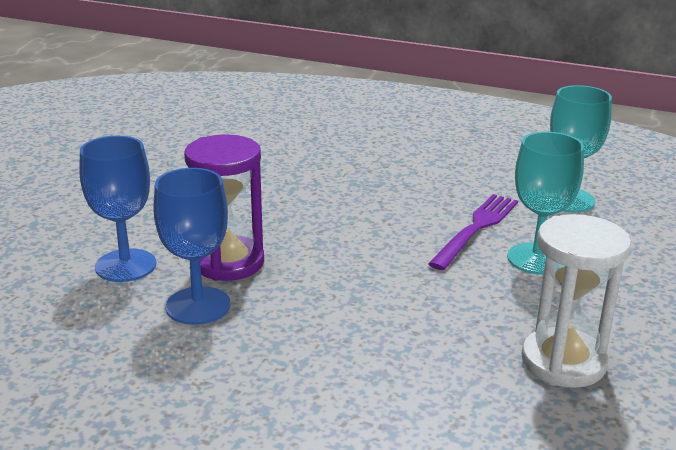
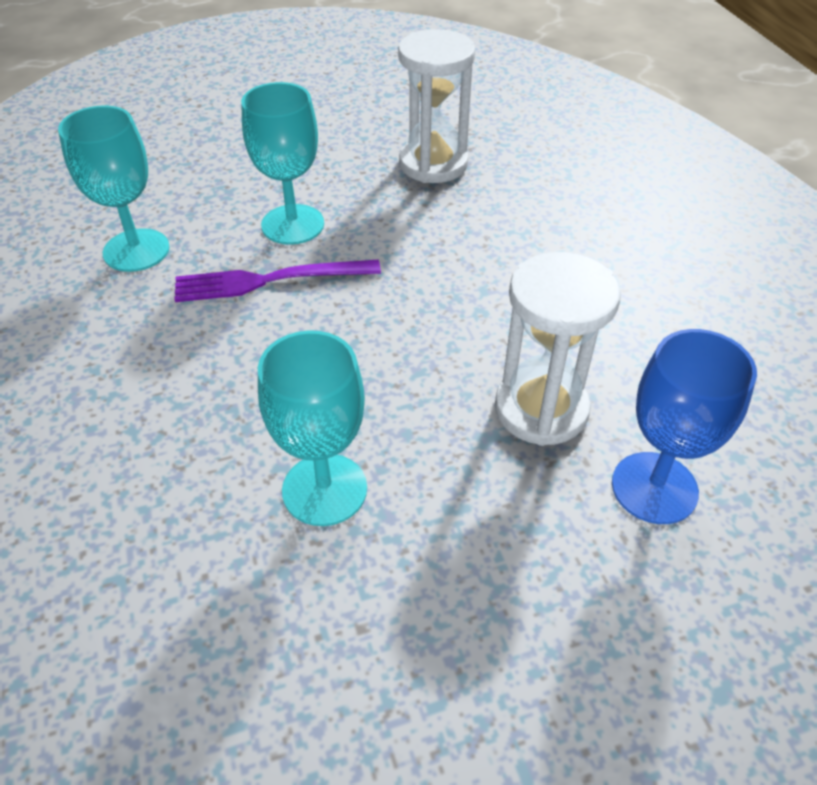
camera: 130 degrees left, 20 degrees up
blue goblet [153,168,230,325] -> none
purple hourglass [184,134,264,281] -> white hourglass [495,252,621,446]
none -> turquoise goblet [258,330,367,526]

